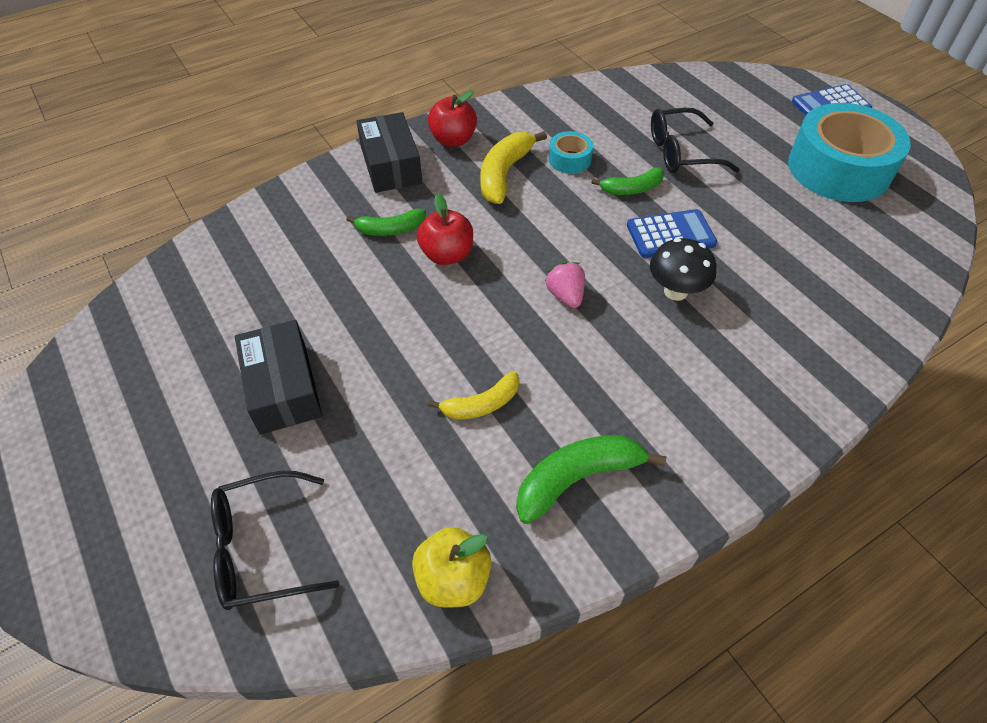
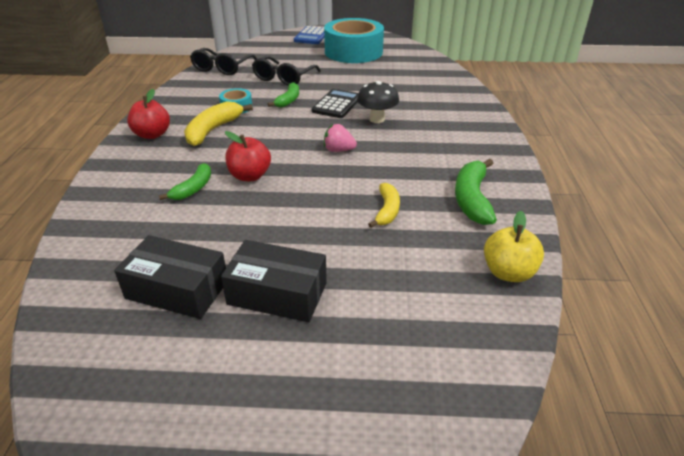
camera: 55 degrees left, 15 degrees down
black glasses [211,471,339,610] -> black glasses moved to [190,48,257,75]
black box [356,112,422,193] -> black box moved to [114,235,226,319]
yellow banana [480,131,547,204] -> yellow banana turned 60 degrees clockwise [184,101,253,146]
blue calculator [627,209,717,258] -> black calculator [311,89,359,118]

